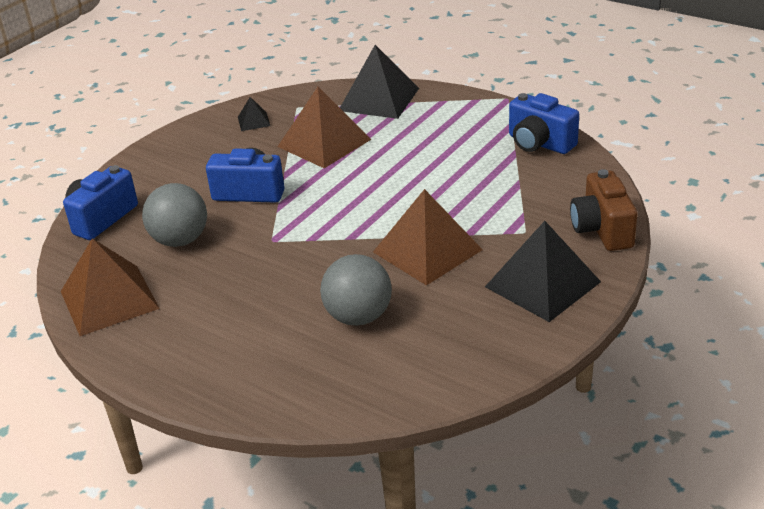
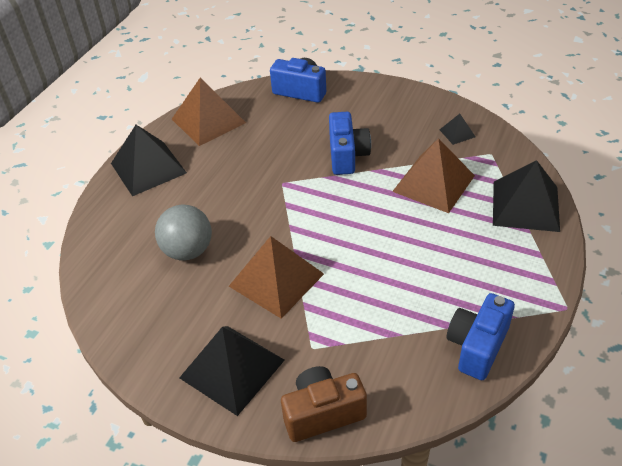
camera: 80 degrees right, 10 degrees up
grey ball [142,183,207,247] -> none
none -> black pyramid [111,125,187,196]

